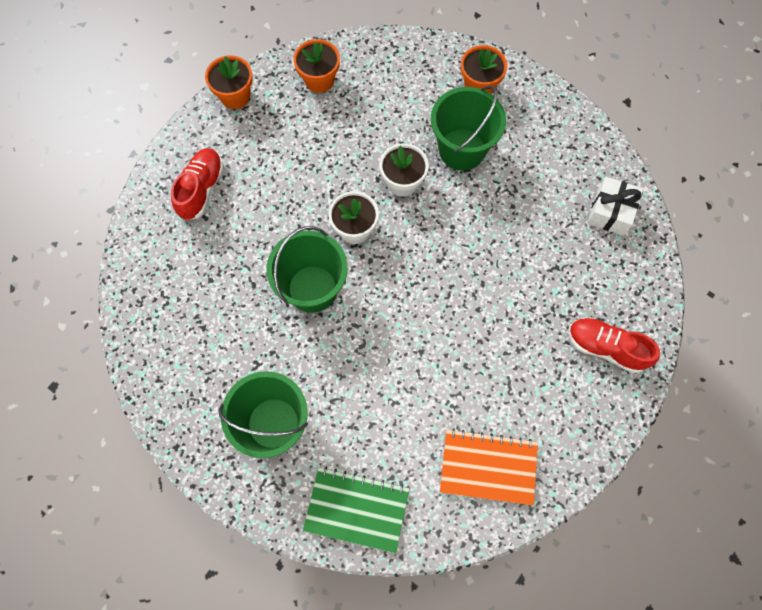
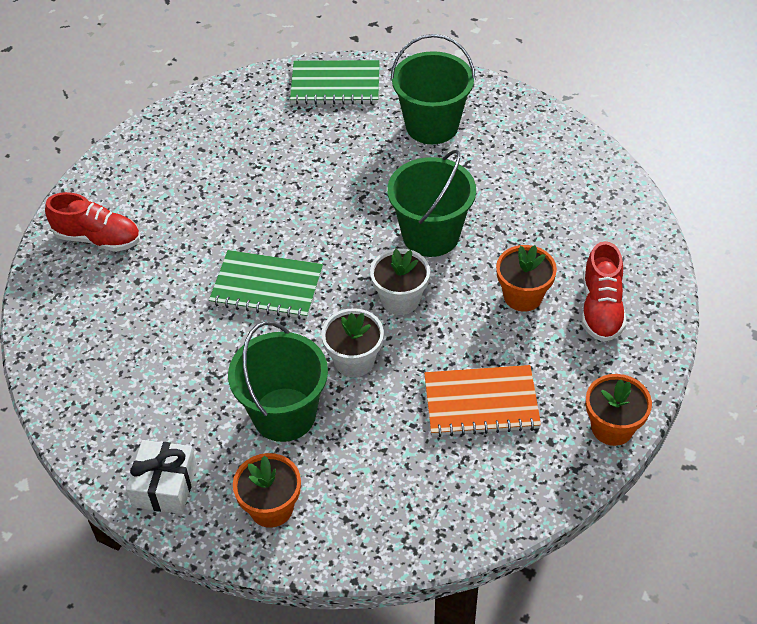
camera: 170 degrees right, 20 degrees down
orange flower pot [294,39,340,93] -> orange flower pot moved to [496,245,557,312]
orange notebook [440,428,538,505] -> orange notebook moved to [424,365,541,437]
white gift [587,177,643,236] -> white gift moved to [126,440,197,514]
none -> green notebook [209,250,323,319]

